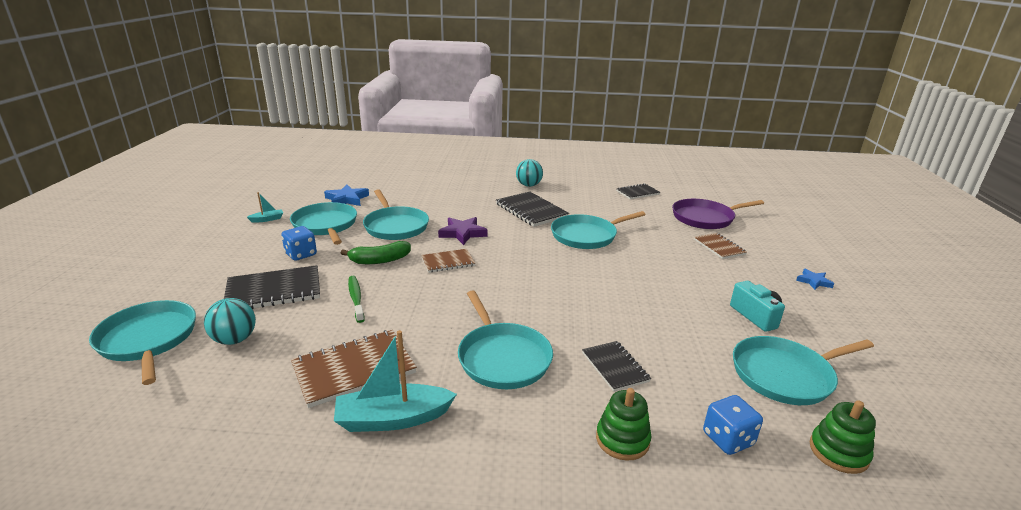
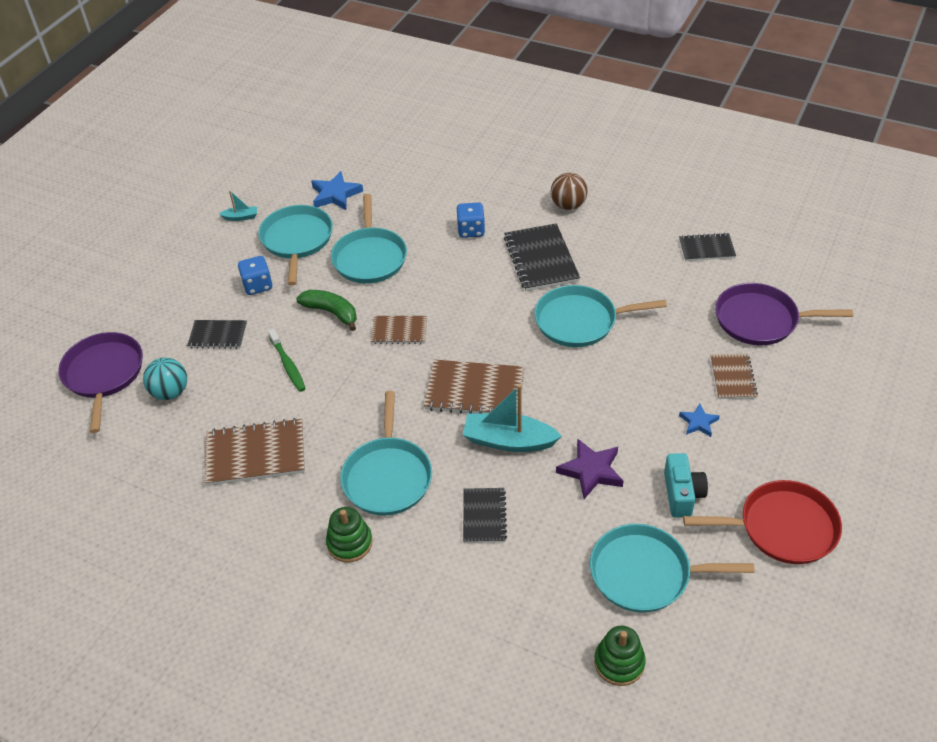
camera: 25 degrees right, 20 degrees up
turquoise pan [89,300,196,385] -> purple pan [58,332,143,433]
black notebook [224,265,320,309] -> black notebook [187,320,247,349], size x0.61
turquoise boat [334,330,457,432] -> turquoise boat moved to [463,384,562,452]
green banana [341,241,411,264] -> green banana turned 150 degrees counterclockwise [296,290,357,331]
green toothbrush [348,276,365,323] -> green toothbrush turned 150 degrees clockwise [268,329,306,392]
purple star [438,217,488,245] -> purple star moved to [556,439,623,499]
turquoise ball [516,159,543,187] -> brown ball [551,173,588,210]
green stacking toy [596,388,652,461] -> green stacking toy moved to [326,507,373,562]
blue dice [703,395,763,455] -> blue dice moved to [457,202,485,238]
blue star [796,269,834,290] -> blue star moved to [679,403,720,437]
none -> brown notebook [424,359,525,414]
none -> red pan [683,480,842,564]

